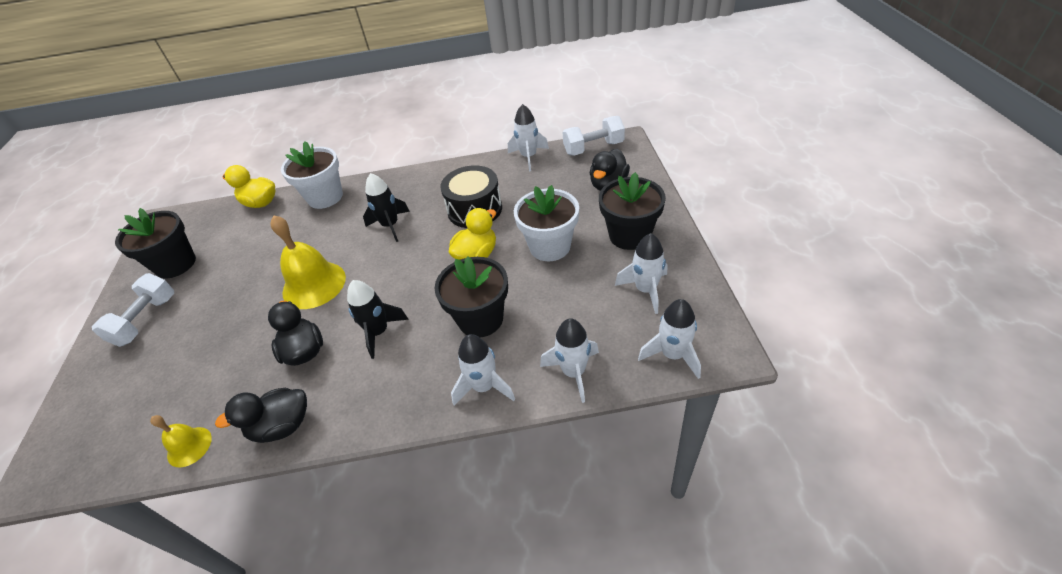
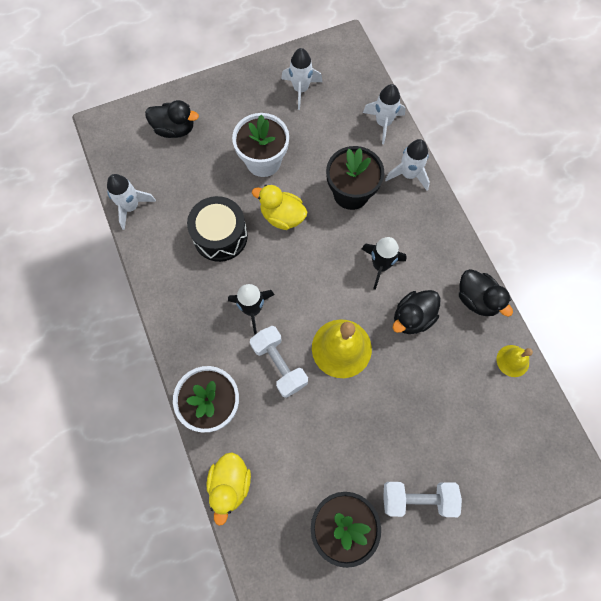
camera: 110 degrees left, 25 degrees up
white dumbbell [563,116,625,155] -> white dumbbell moved to [250,326,308,398]
black flower pot [599,172,666,250] -> none
white rocket [638,299,701,379] -> none

